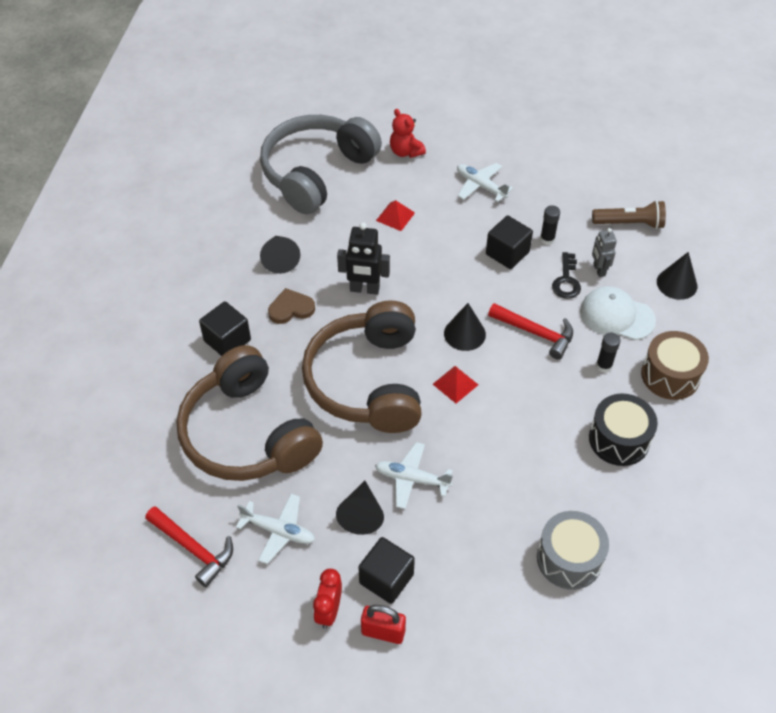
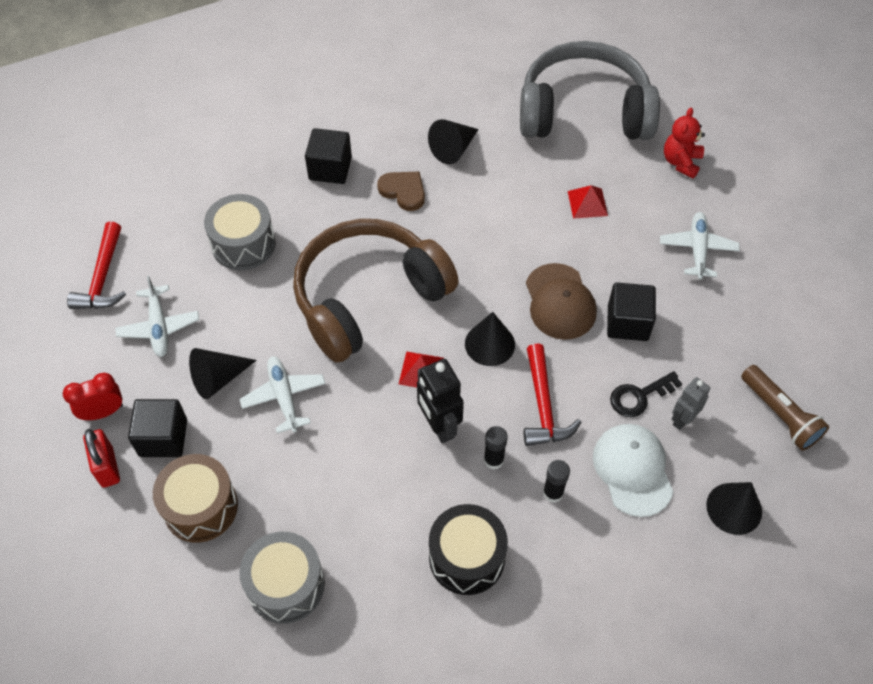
camera: 55 degrees right, 5 degrees up
brown headphones [177,345,323,481] -> grey drum [204,194,276,270]
black robot [337,222,390,295] -> black robot moved to [417,359,464,443]
black glue stick [540,205,560,245] -> black glue stick moved to [484,426,508,469]
brown drum [641,331,709,400] -> brown drum moved to [153,454,238,543]
none -> brown cap [526,263,597,340]

